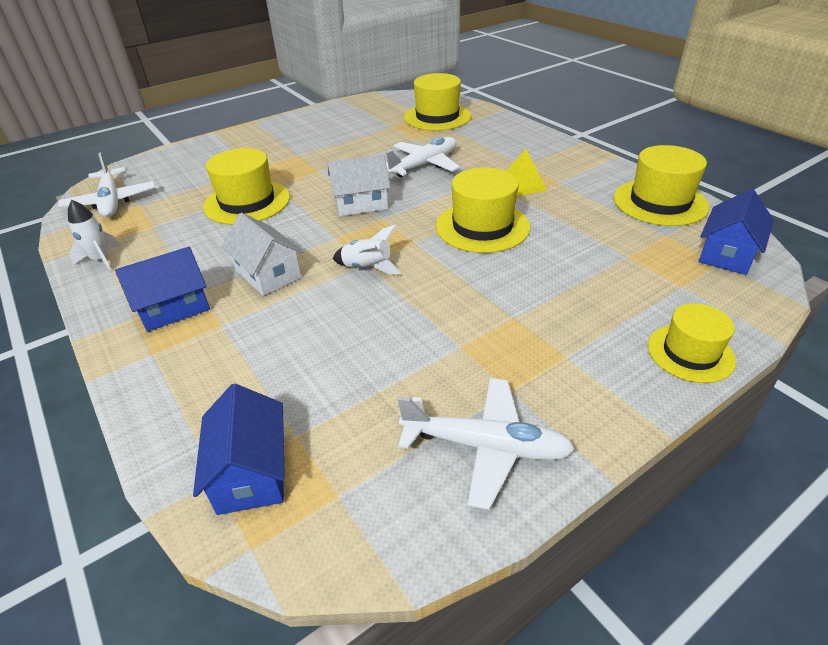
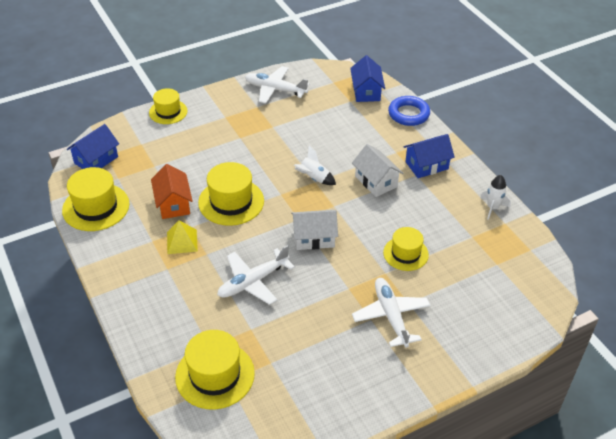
camera: 175 degrees left, 5 degrees up
white plane [58,152,155,217] -> white plane moved to [352,278,430,348]
yellow hat [203,148,290,225] -> yellow hat [383,227,429,271], size x0.65
none -> orange house [151,164,193,219]
none -> blue ring [388,96,430,126]

